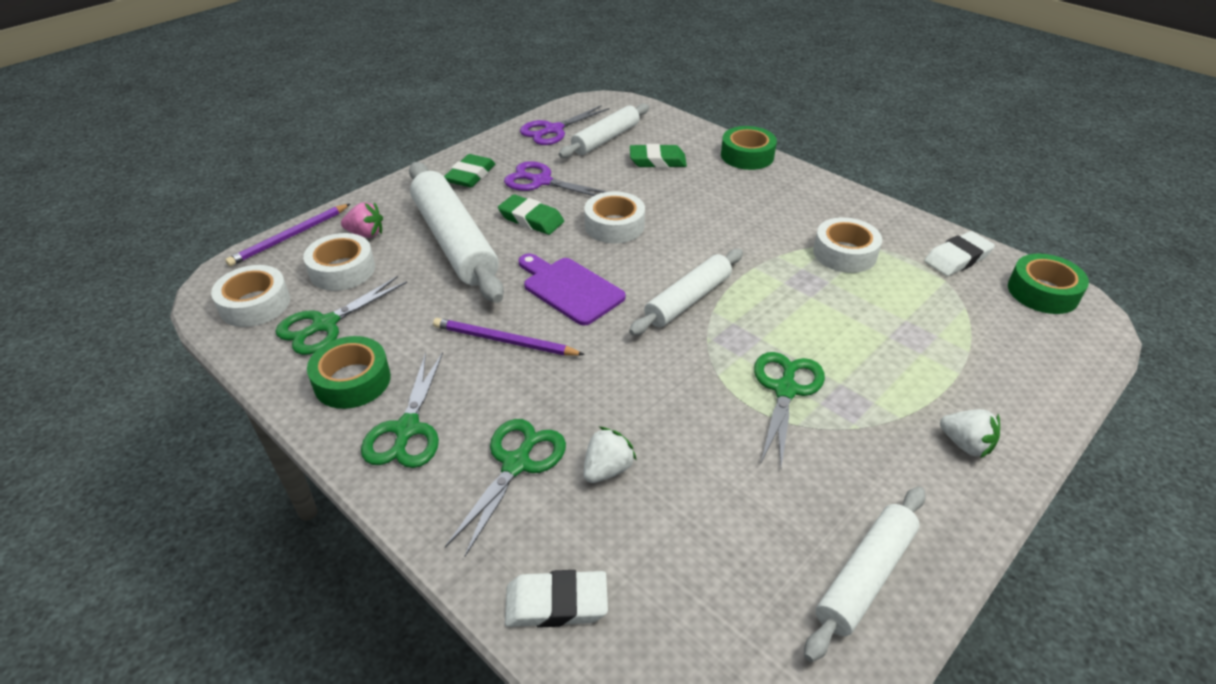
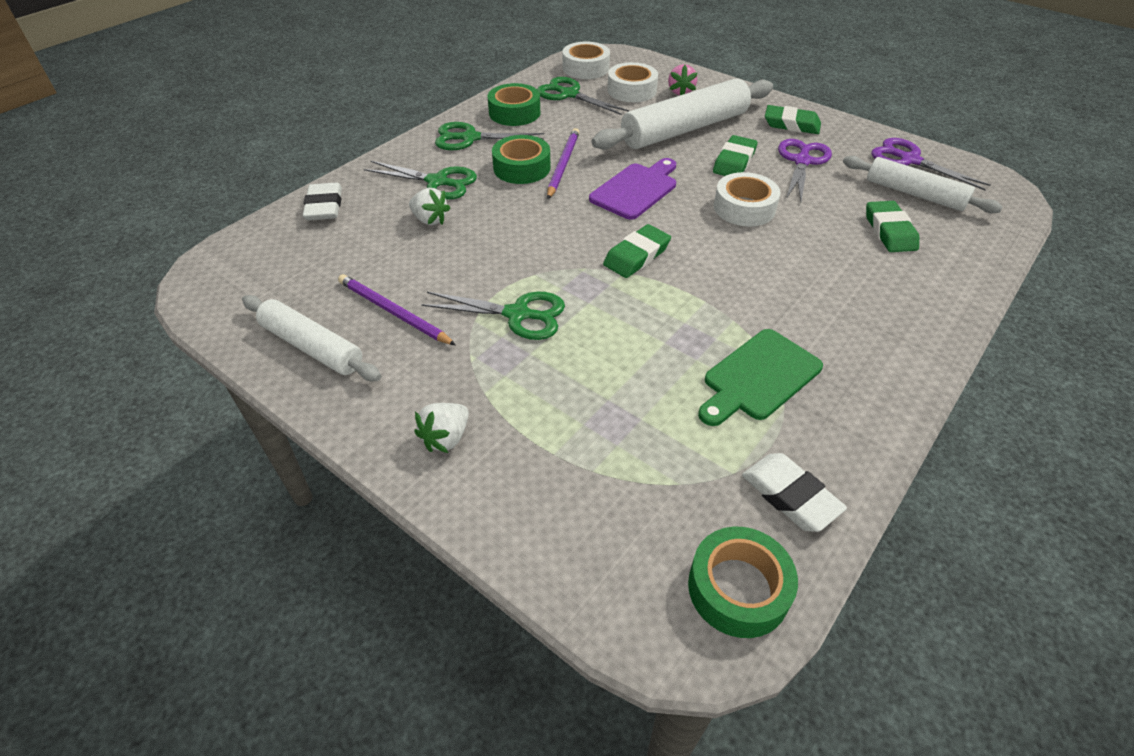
camera: 85 degrees right, 5 degrees up
purple pencil [225,204,350,266] -> purple pencil moved to [338,274,456,345]
white rolling pin [629,249,743,335] -> green eraser [603,224,671,278]
green tape [721,126,777,170] -> green tape moved to [492,135,551,184]
white tape [813,217,882,273] -> green cutting board [698,329,823,426]

